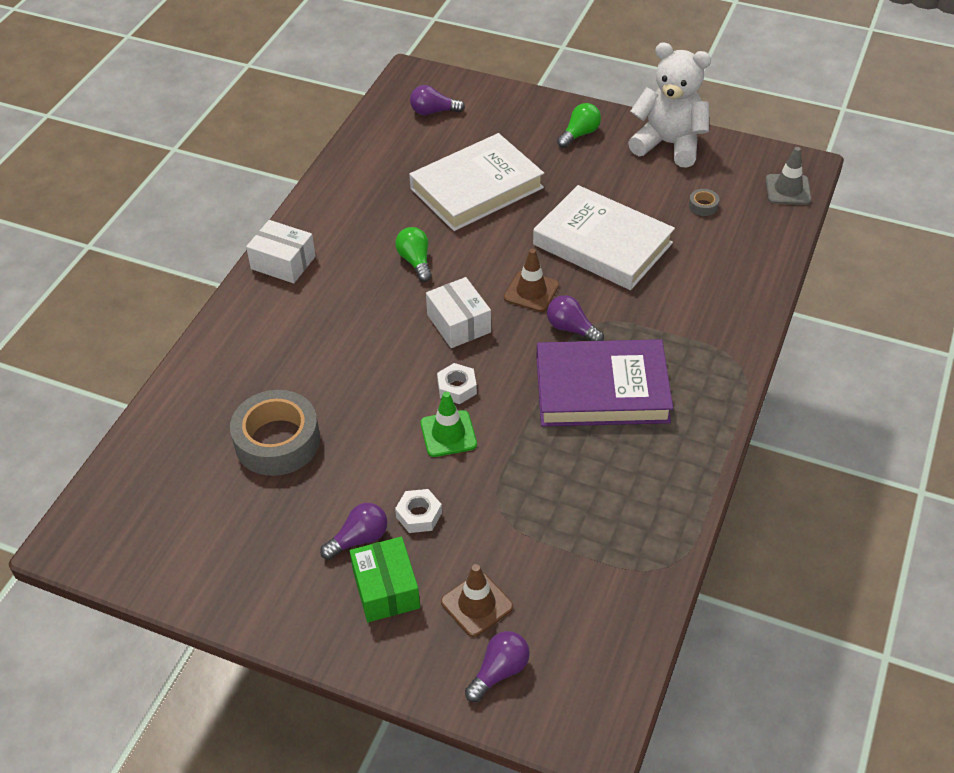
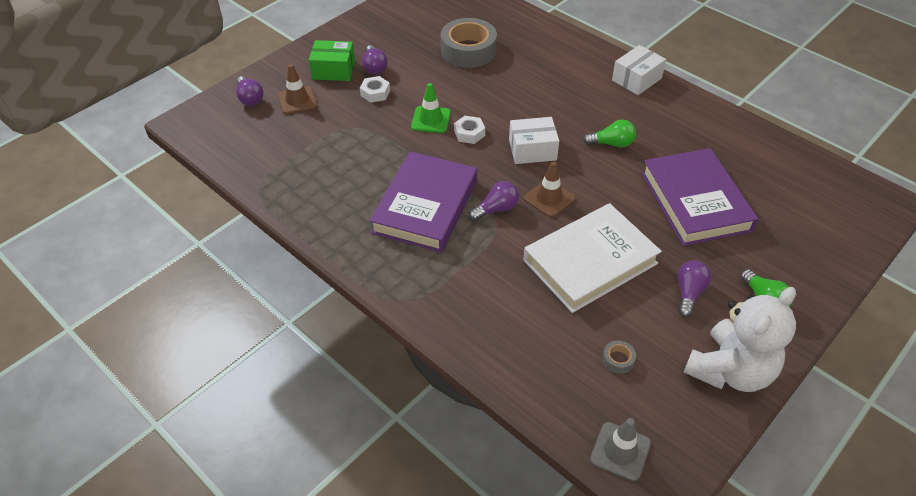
camera: 110 degrees right, 0 degrees up
white book [409,133,544,231] -> purple book [641,148,758,246]
purple light bulb [410,85,465,115] -> purple light bulb moved to [677,260,711,317]

